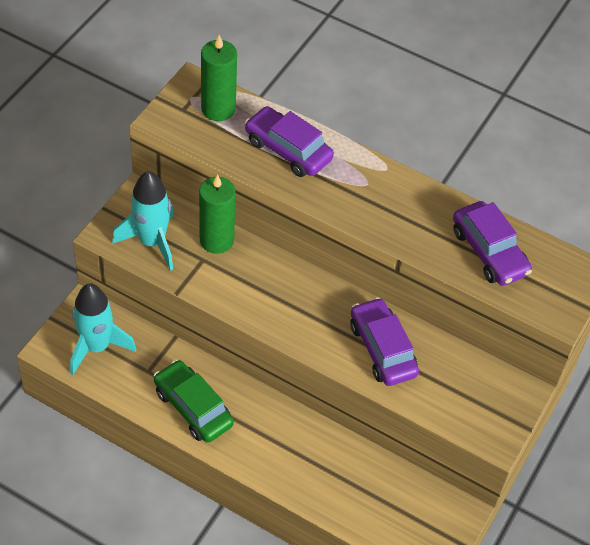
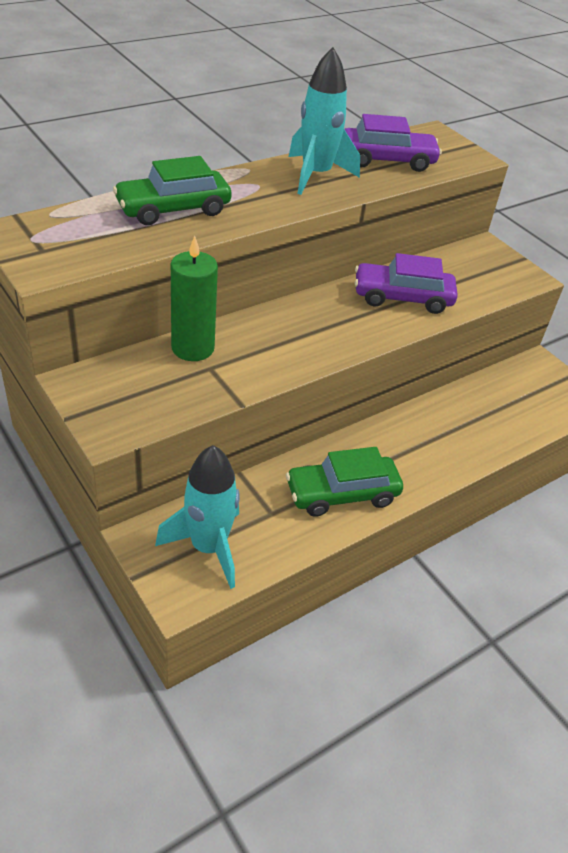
camera: 65 degrees left, 10 degrees down
turquoise rocket [112,171,174,271] -> turquoise rocket moved to [289,47,360,195]
green candle [201,35,237,121] -> none
purple car [245,106,334,177] -> green car [113,156,232,225]

